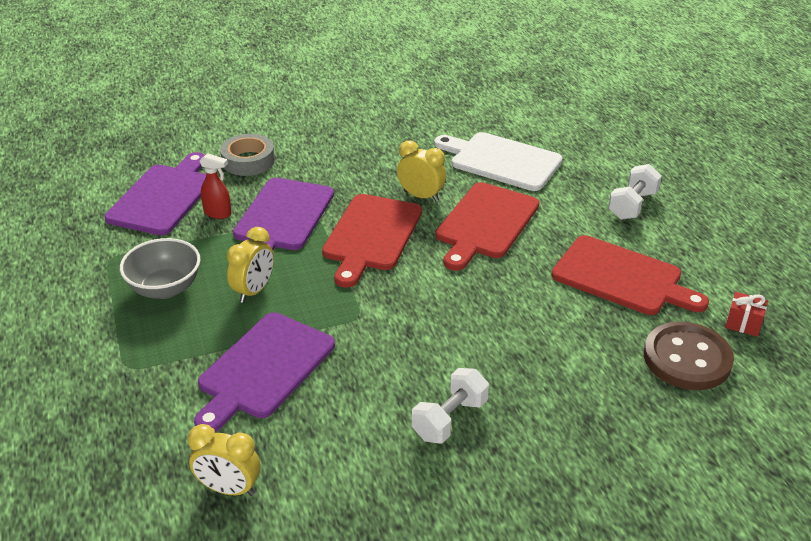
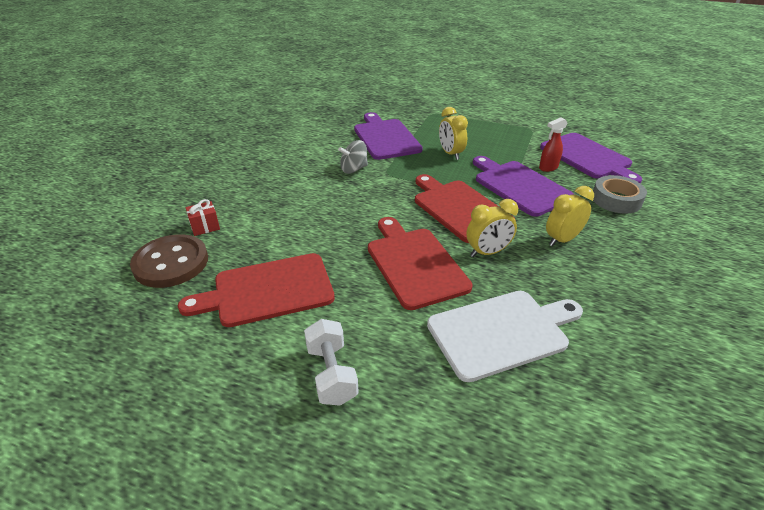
camera: 130 degrees right, 0 degrees up
grey bowl [120,238,200,299] -> none
yellow clock [188,424,260,496] -> yellow clock moved to [546,186,594,246]
white dumbbell [412,368,489,444] -> none
red gift [725,292,768,337] -> red gift moved to [185,199,220,236]
none -> grey spinning top [338,140,368,174]

